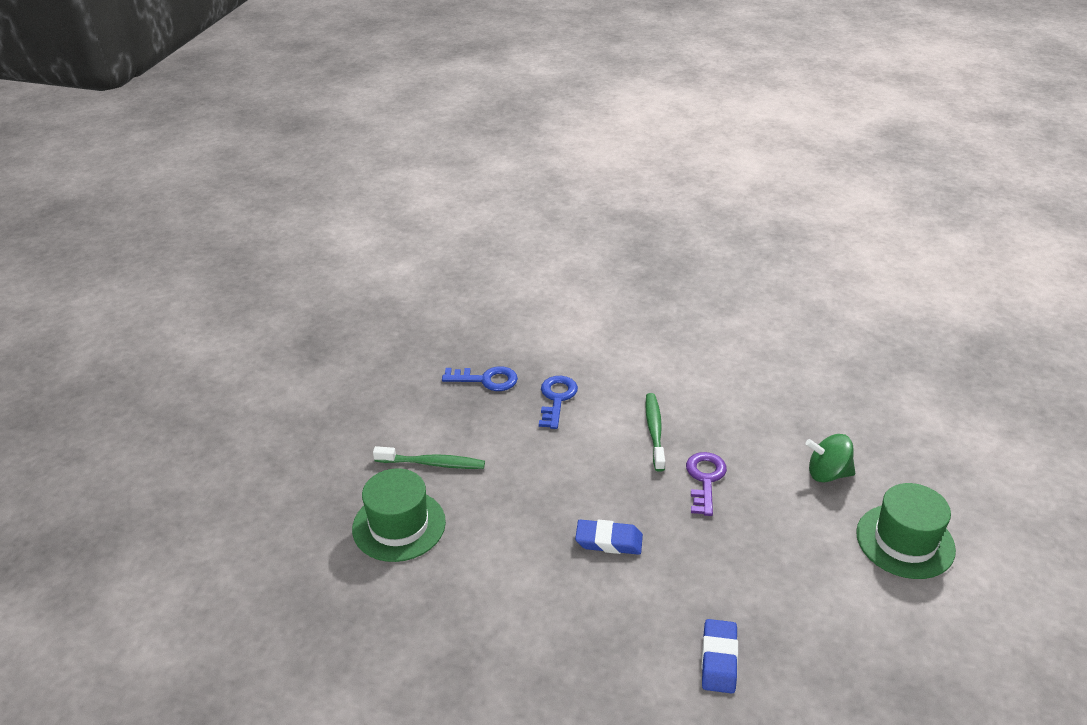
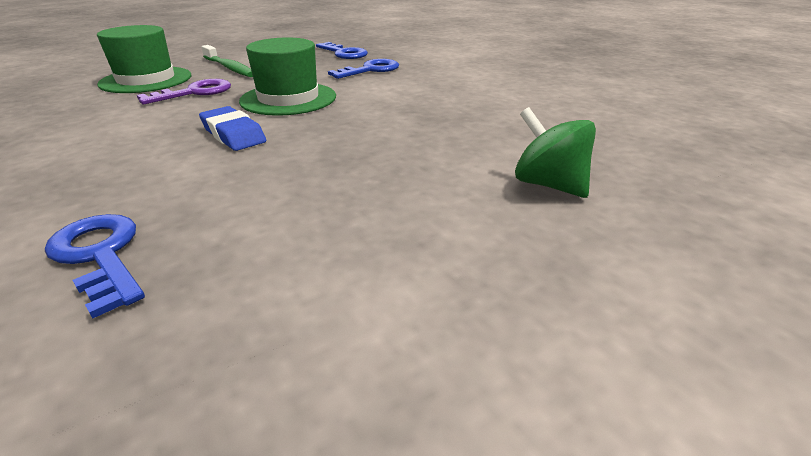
camera: 40 degrees right, 5 degrees down
green toothbrush [645,393,665,472] -> none
purple key [686,452,727,516] -> purple key moved to [137,79,231,105]
blue eraser [701,619,738,694] -> blue key [45,214,145,318]
green hat [856,483,956,579] -> green hat moved to [239,38,336,116]

